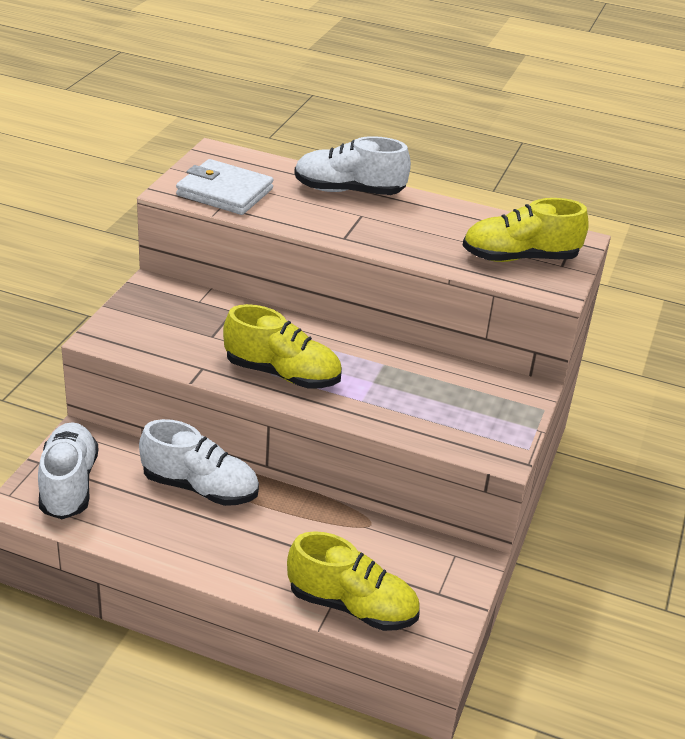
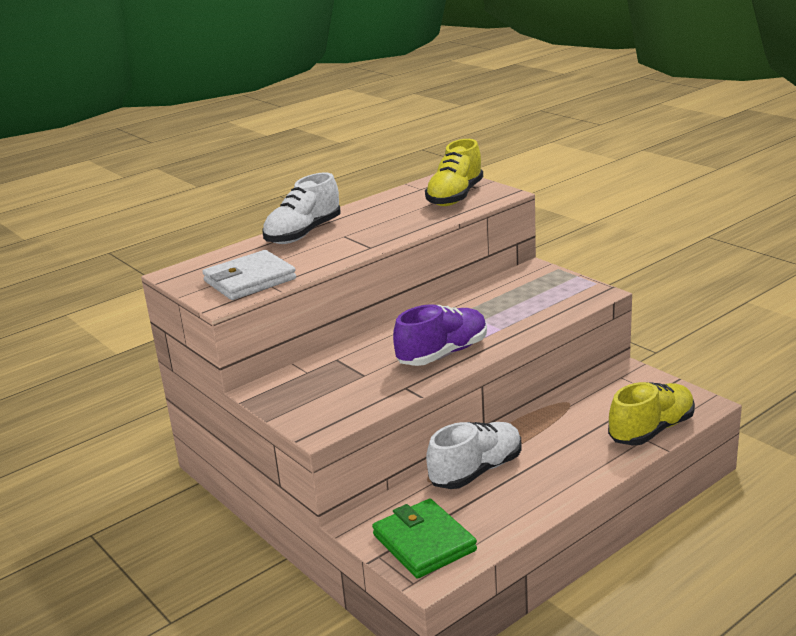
camera: 55 degrees left, 10 degrees down
white shoe [38,422,98,519] -> green wallet [372,499,477,579]
yellow shoe [223,304,342,389] -> purple shoe [393,304,487,366]

